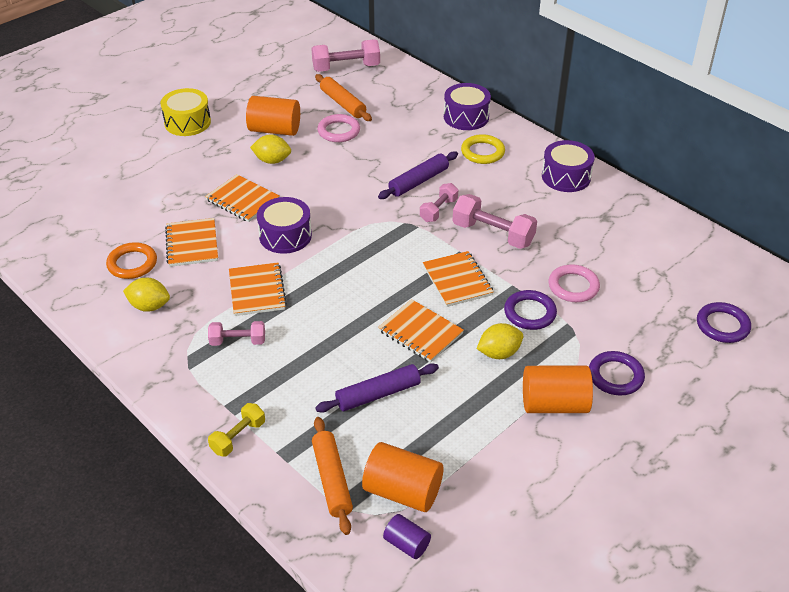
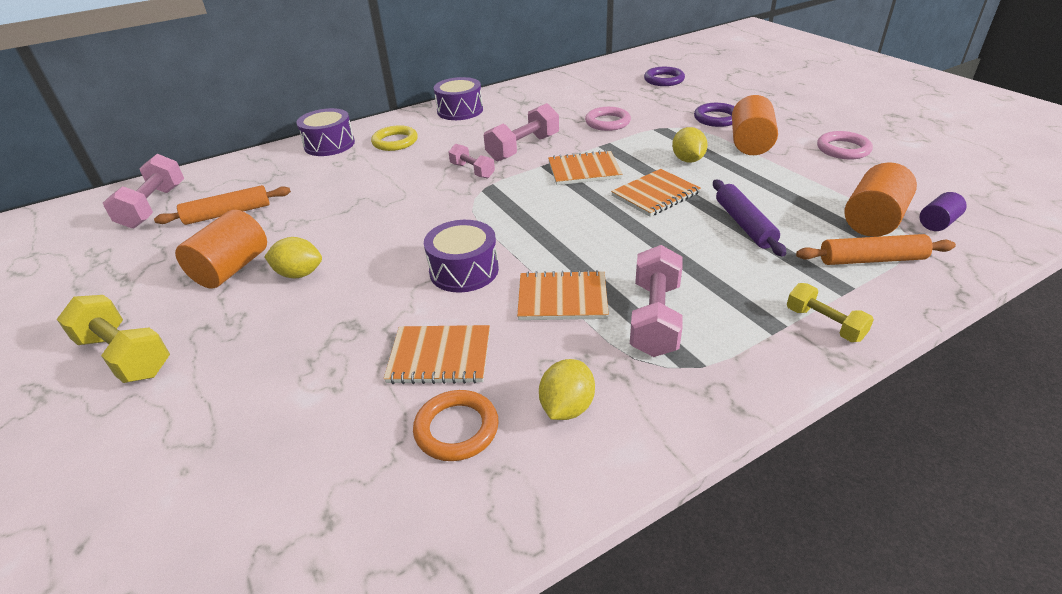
camera: 75 degrees left, 5 degrees down
yellow drum [161,88,211,136] -> yellow dumbbell [57,295,170,383]
orange notebook [205,174,280,222] -> none
pink dumbbell [208,321,265,346] -> pink dumbbell [630,245,683,357], size x1.64
yellow lemon [250,135,291,164] -> yellow lemon turned 75 degrees clockwise [265,237,322,278]
pink ring [317,114,360,142] -> pink ring moved to [817,131,873,160]
purple rolling pin [378,151,458,199] -> none
purple ring [504,290,557,330] -> none

